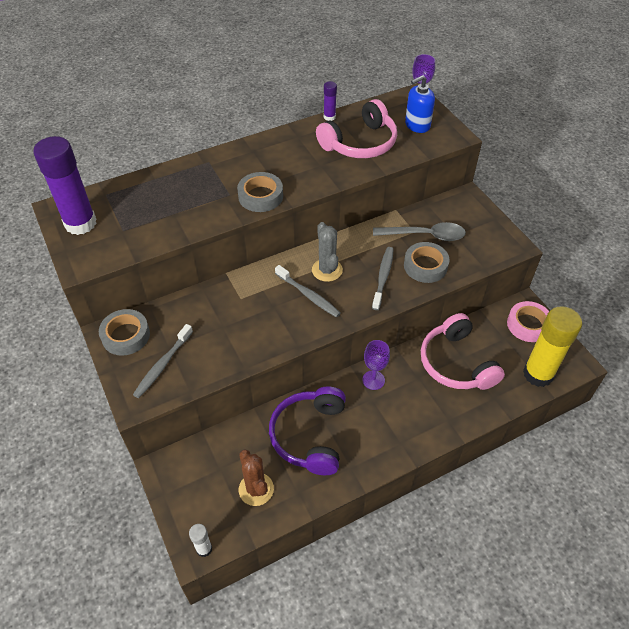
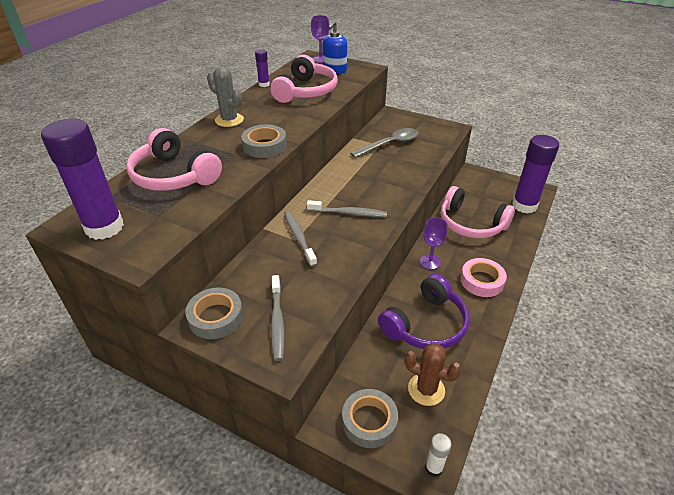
camera: 35 degrees left, 10 degrees down
purple headphones [269,387,346,475] -> purple headphones turned 105 degrees counterclockwise [378,274,469,349]
grey cactus [312,222,343,282] -> grey cactus moved to [207,66,244,127]
grey toothbrush [372,247,394,310] -> grey toothbrush moved to [284,211,317,267]
grey tape [404,242,450,283] -> grey tape moved to [342,389,398,448]
pink tape [507,301,549,342] -> pink tape moved to [460,258,507,297]
yellow glue stick [523,306,582,387] -> purple glue stick [512,135,559,214]
none -> pink headphones [126,128,222,191]

